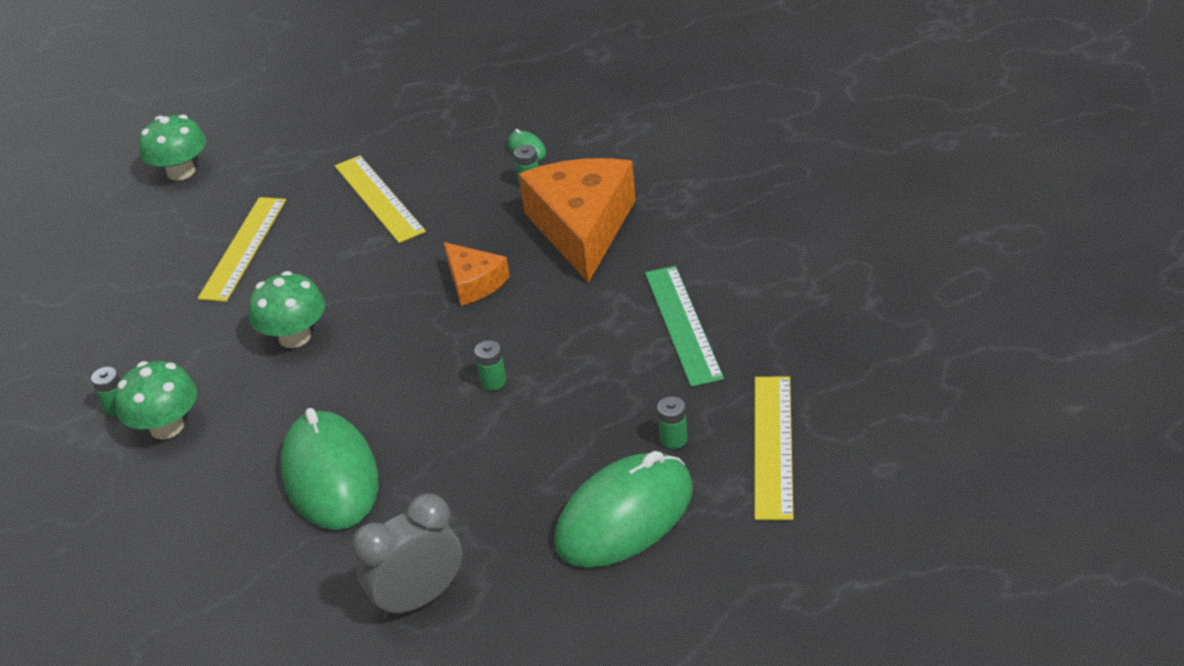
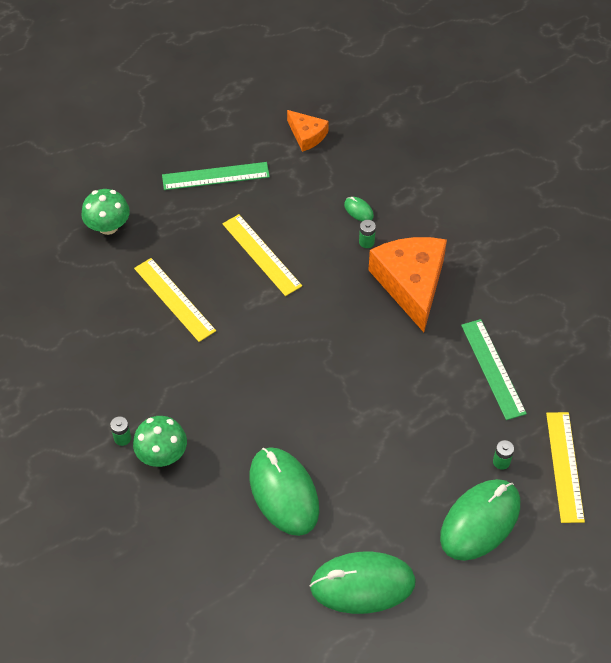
camera: 10 degrees left, 15 degrees up
yellow ruler [198,197,286,302] -> yellow ruler turned 45 degrees counterclockwise [134,258,216,342]
green mushroom [248,271,325,348] -> none
grey clock [352,493,462,619] -> green mouse [309,552,416,614]
orange cheese [444,242,510,306] -> orange cheese moved to [287,110,329,152]
green battery [474,340,506,391] -> none
none -> green ruler [162,162,270,190]

